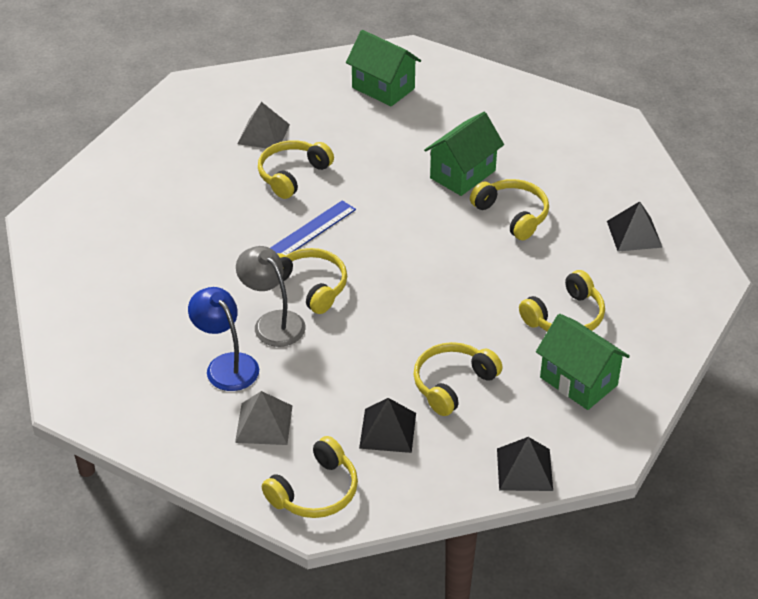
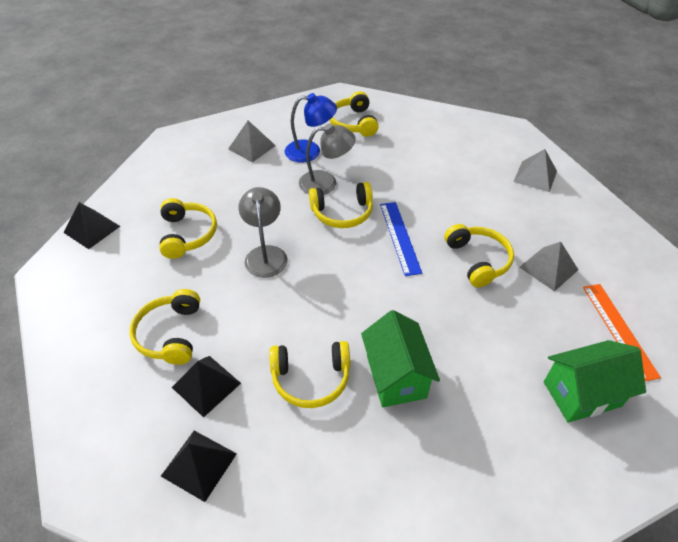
camera: 125 degrees right, 5 degrees up
yellow headphones [262,436,358,518] -> yellow headphones moved to [330,91,379,137]
black pyramid [359,398,416,453] -> black pyramid moved to [172,356,241,418]
green house [536,314,630,410] -> none
none -> grey lamp [238,187,288,278]
none -> grey pyramid [514,149,557,192]
none -> orange ruler [583,284,661,381]

